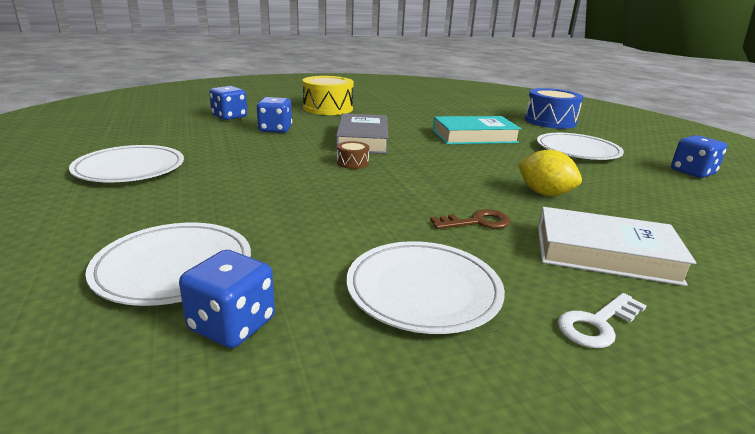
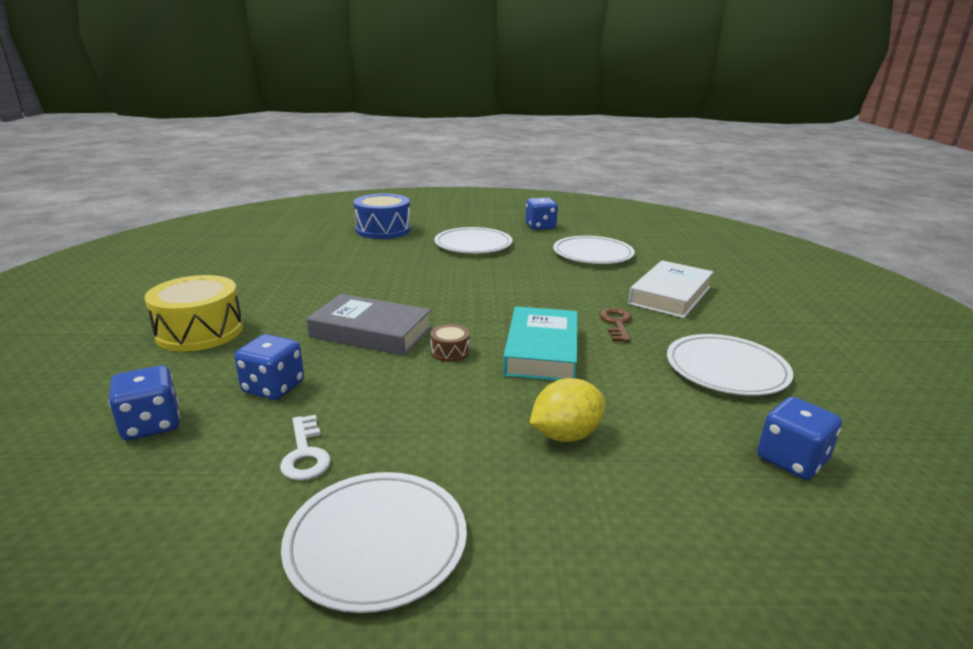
camera: 70 degrees left, 0 degrees up
white plate [85,223,251,306] -> white plate moved to [553,236,635,264]
turquoise book [433,116,521,144] -> turquoise book moved to [503,306,578,381]
yellow lemon [518,150,582,196] -> yellow lemon moved to [530,378,605,442]
white key [558,293,647,348] -> white key moved to [280,415,331,480]

